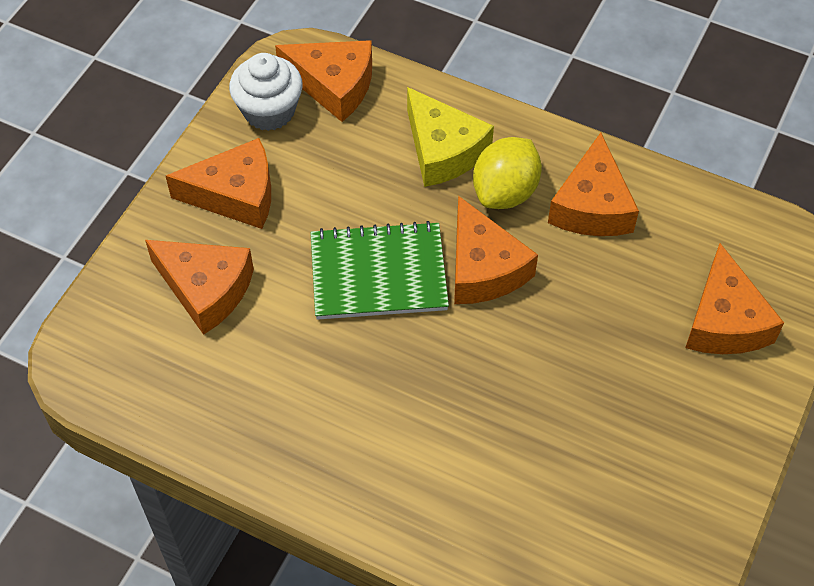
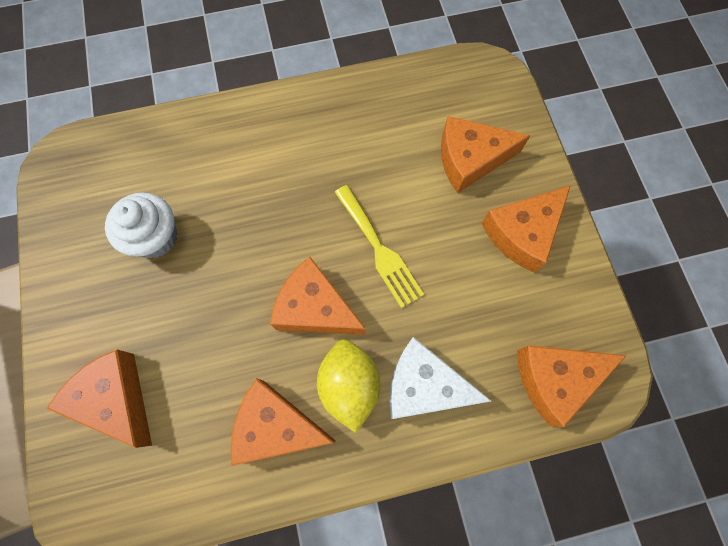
camera: 140 degrees right, 15 degrees up
white cupcake [229,53,303,131] -> white cupcake moved to [105,192,178,258]
green notebook [310,221,449,320] -> yellow fork [334,185,424,308]
yellow cheese [407,87,494,187] -> white cheese [389,337,491,419]
orange cheese [548,133,639,236] -> orange cheese turned 45 degrees counterclockwise [231,378,336,466]

